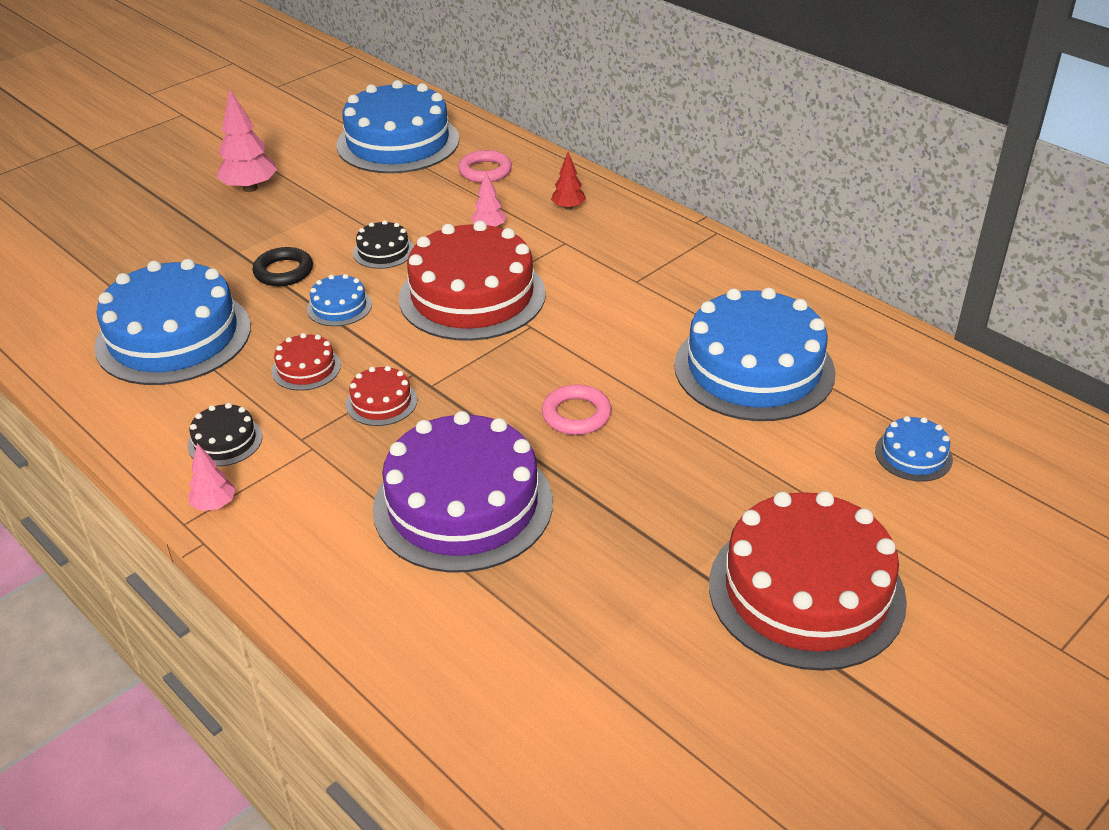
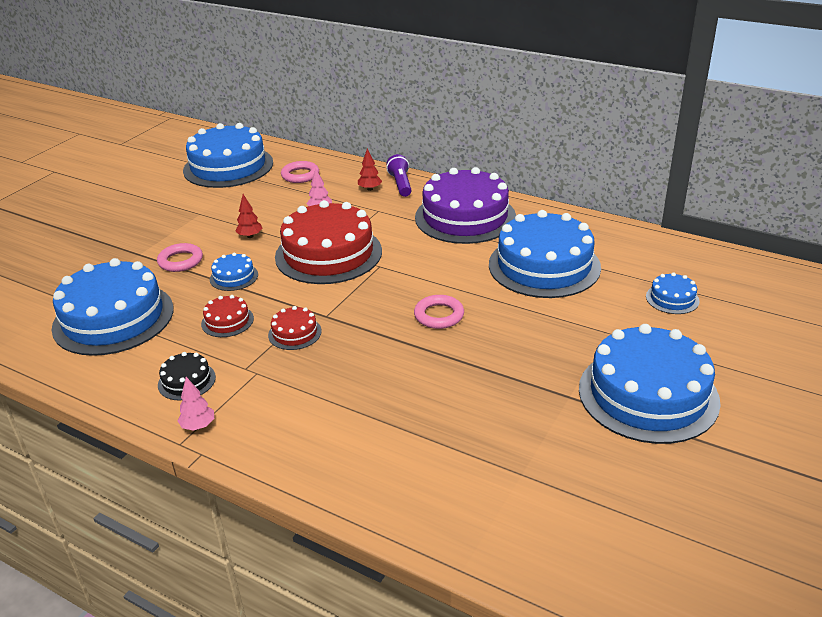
camera: 15 degrees left, 5 degrees down
pink tree [216,90,277,192] -> none
black ring [252,247,313,286] -> pink ring [157,243,203,272]
black cake [353,220,414,269] -> red tree [235,194,263,238]
purple cake [373,411,553,572] -> purple cake moved to [415,167,516,244]
red cake [709,491,907,671] -> blue cake [579,324,721,444]
none -> purple flashlight [386,154,412,197]

